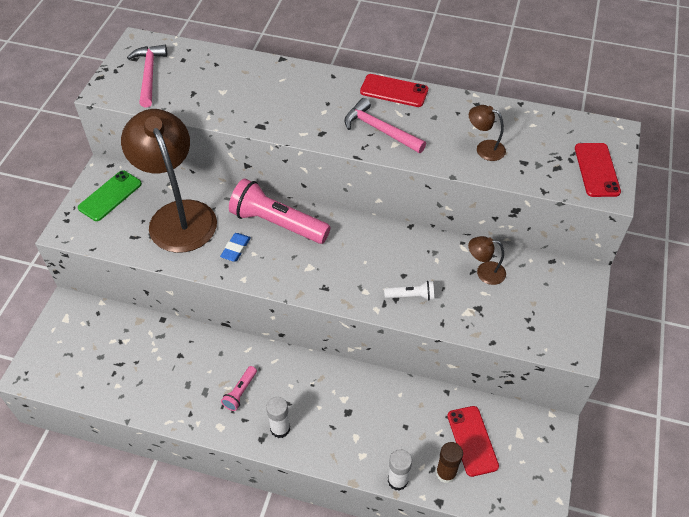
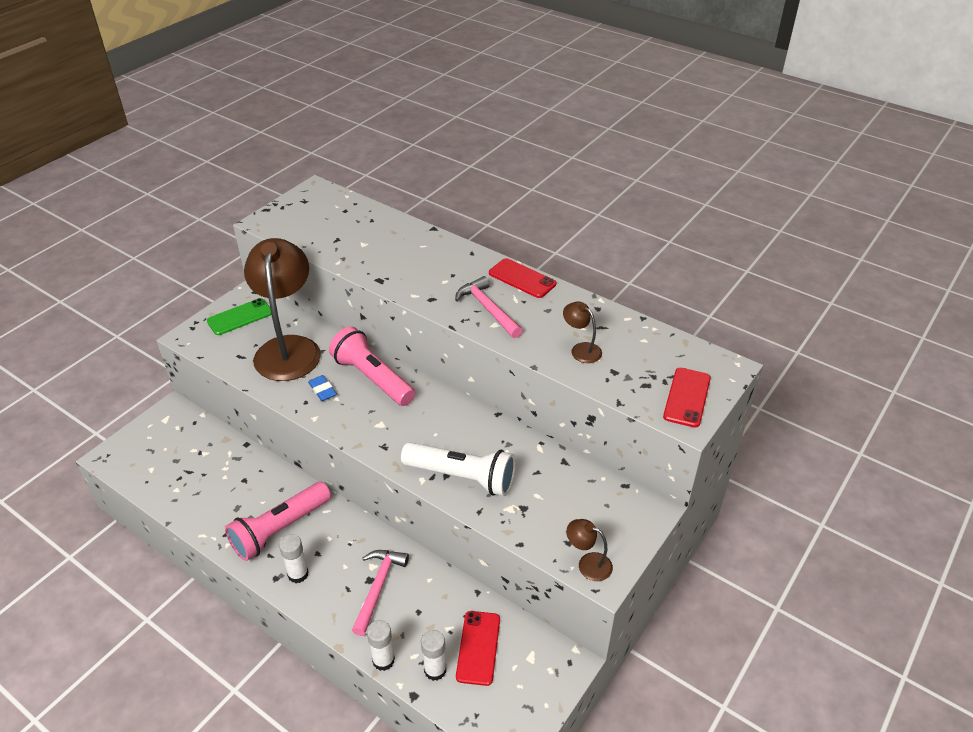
camera: 20 degrees right, 10 degrees down
pink hammer [127,45,167,107] -> pink hammer moved to [352,550,409,636]
blue eraser [220,233,251,262] -> blue eraser turned 75 degrees counterclockwise [308,375,337,401]
pink flashlight [221,366,257,411] -> pink flashlight [225,482,331,561], size x2.16
white flashlight [384,281,434,301] -> white flashlight [401,442,516,496], size x2.16
brown glue stick [436,442,463,483] -> white glue stick [421,630,446,681]
brown lamp [468,236,506,285] -> brown lamp moved to [566,519,613,581]

